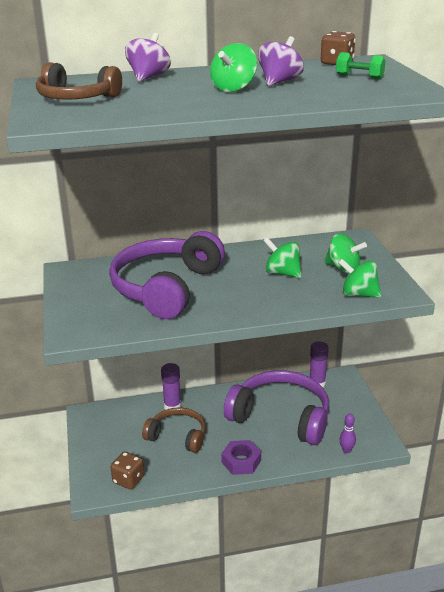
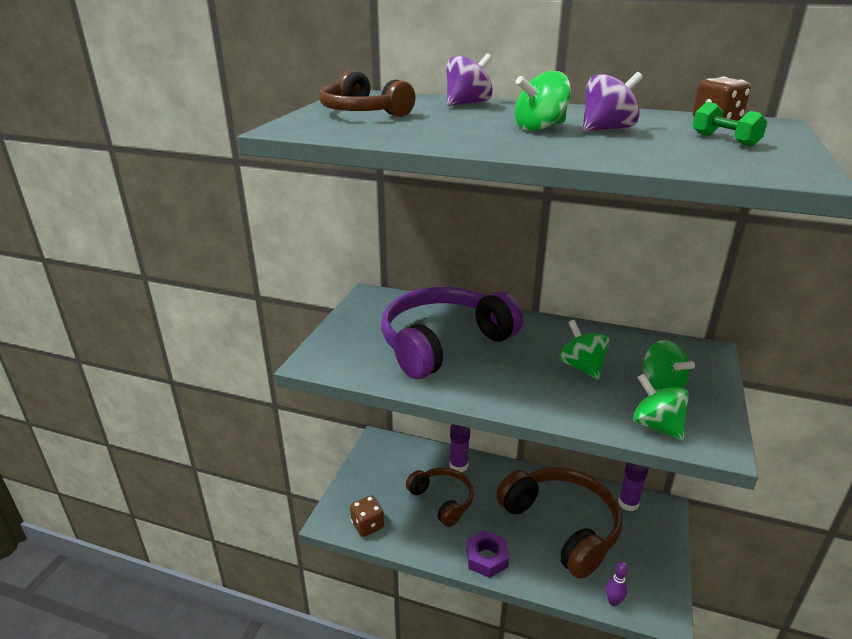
camera: 30 degrees right, 0 degrees up
purple headphones [224,370,330,445] -> brown headphones [496,467,622,579]

